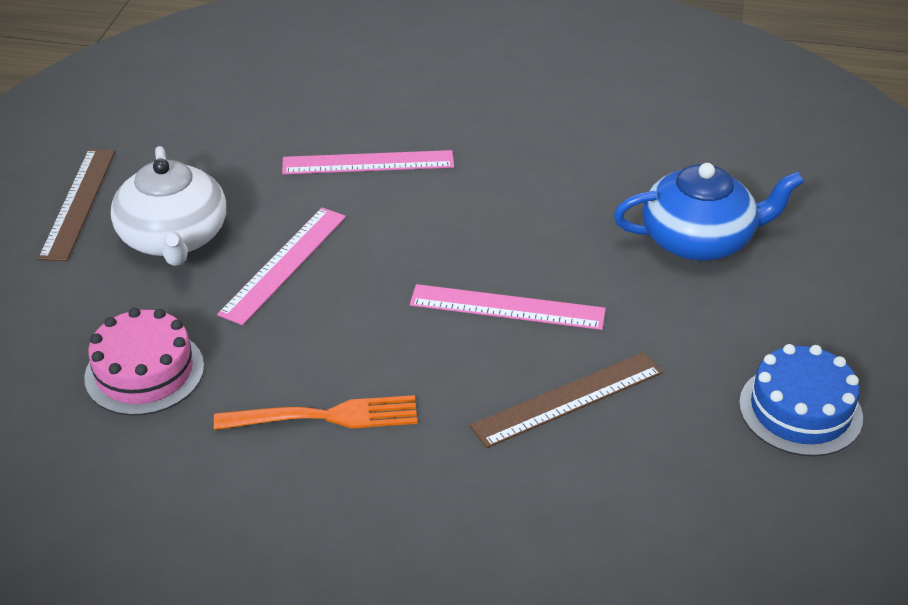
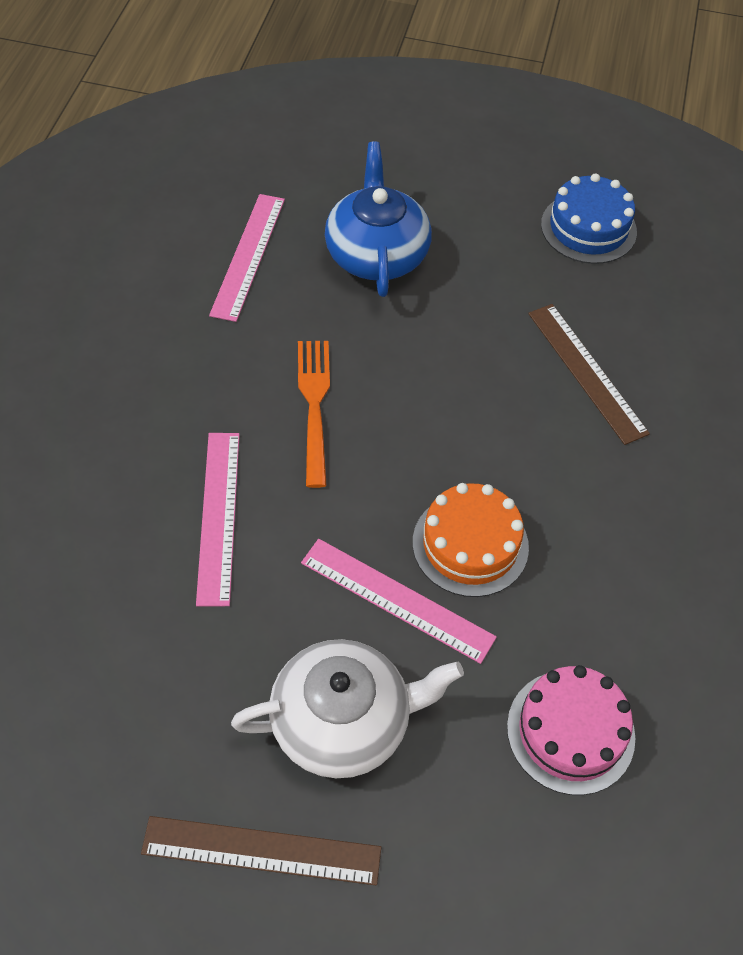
camera: 90 degrees left, 15 degrees up
orange fork [214,395,417,430] -> orange fork moved to [298,341,330,488]
pink ruler [410,284,606,330] -> pink ruler moved to [209,194,285,322]
none -> orange cake [413,483,529,597]

